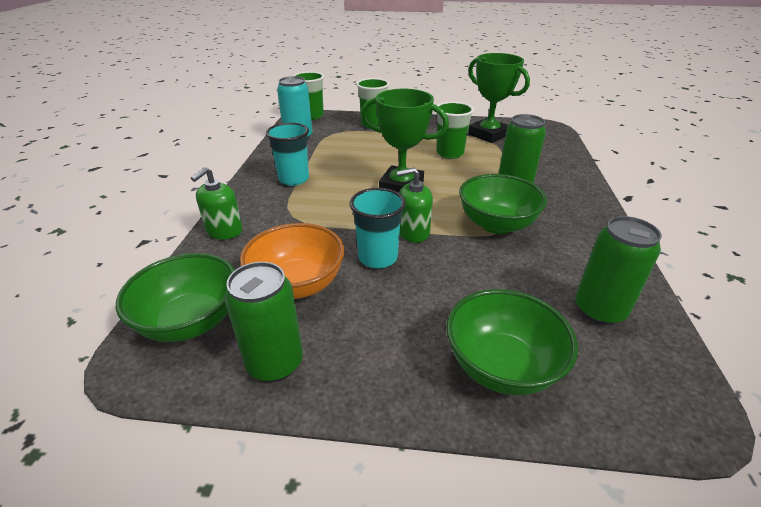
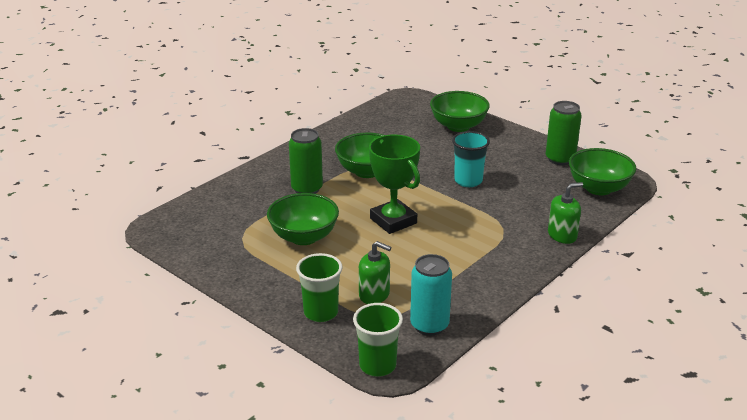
camera: 145 degrees left, 5 degrees down
orange bowl [240,223,345,299] -> none
turquoise cup [266,123,309,186] -> none
green soap dispenser [396,167,433,243] -> green soap dispenser moved to [359,241,391,304]
green cup [436,102,474,159] -> green bowl [267,193,339,245]
green trophy [468,53,530,143] -> none
green can [575,216,662,325] -> none

